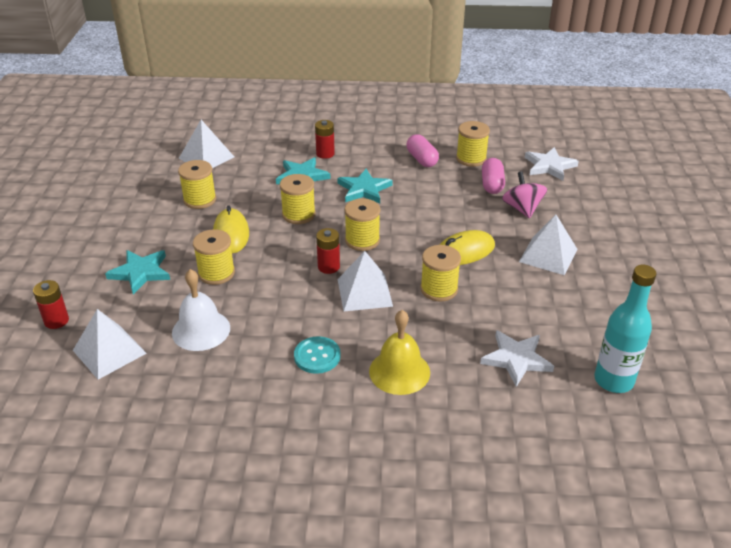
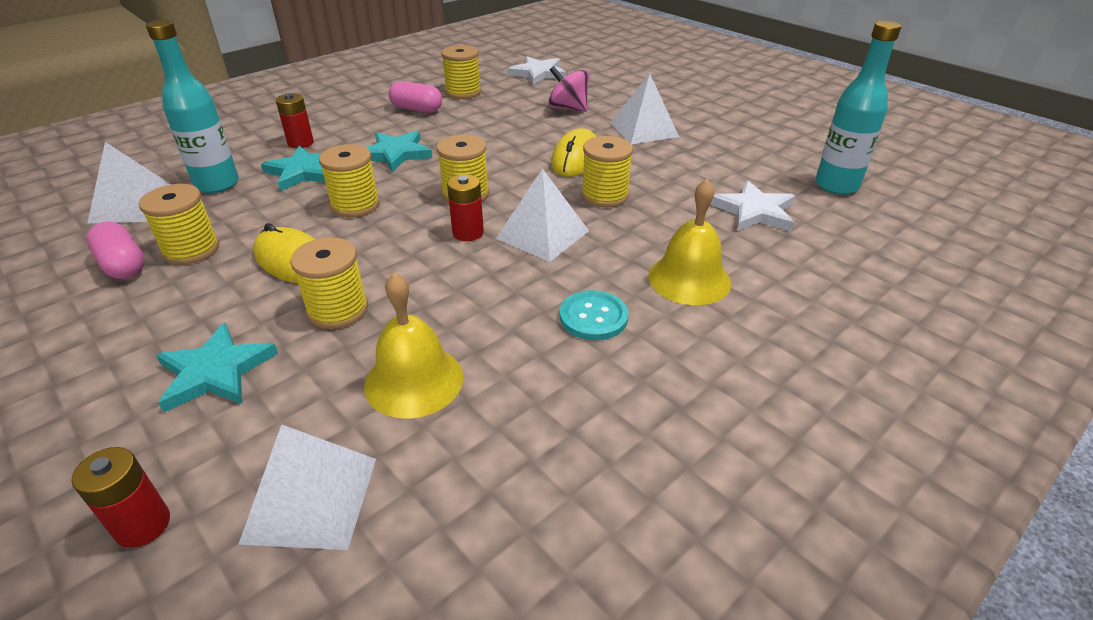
camera: 45 degrees left, 0 degrees up
white bell [172,269,230,351] -> yellow bell [364,273,464,418]
pink capsule [482,158,505,194] -> pink capsule moved to [86,222,145,279]
none -> turquoise bottle [146,20,239,193]

